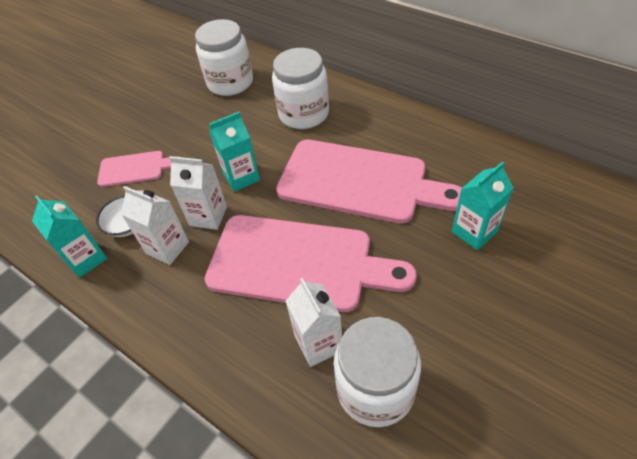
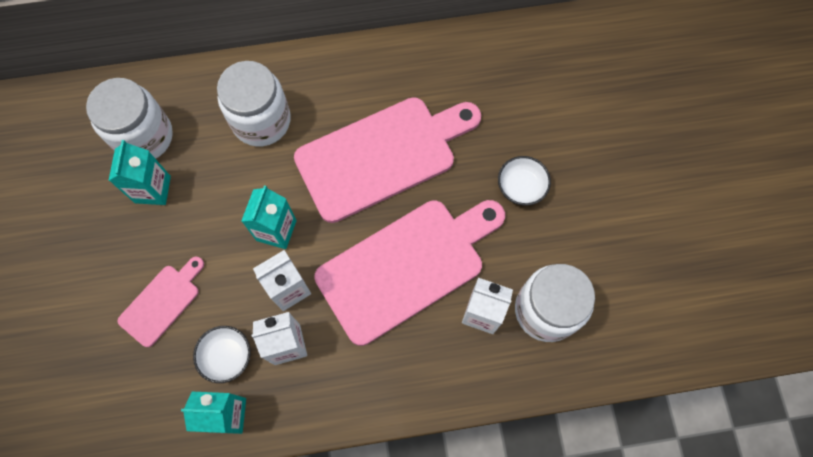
camera: 50 degrees left, 20 degrees up
turquoise carton [452,161,514,250] -> turquoise carton moved to [108,140,171,205]
none -> white bowl [498,156,551,206]

